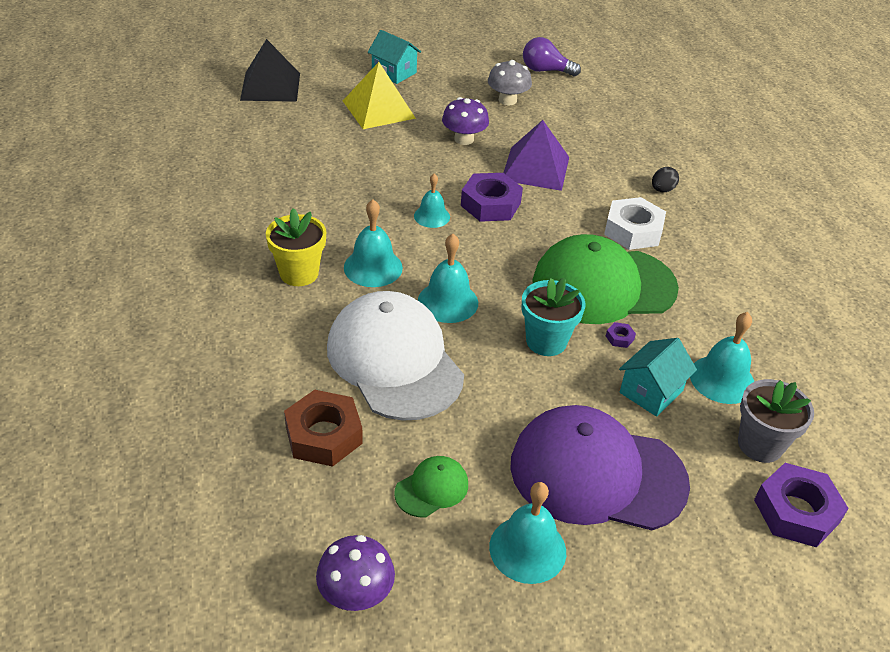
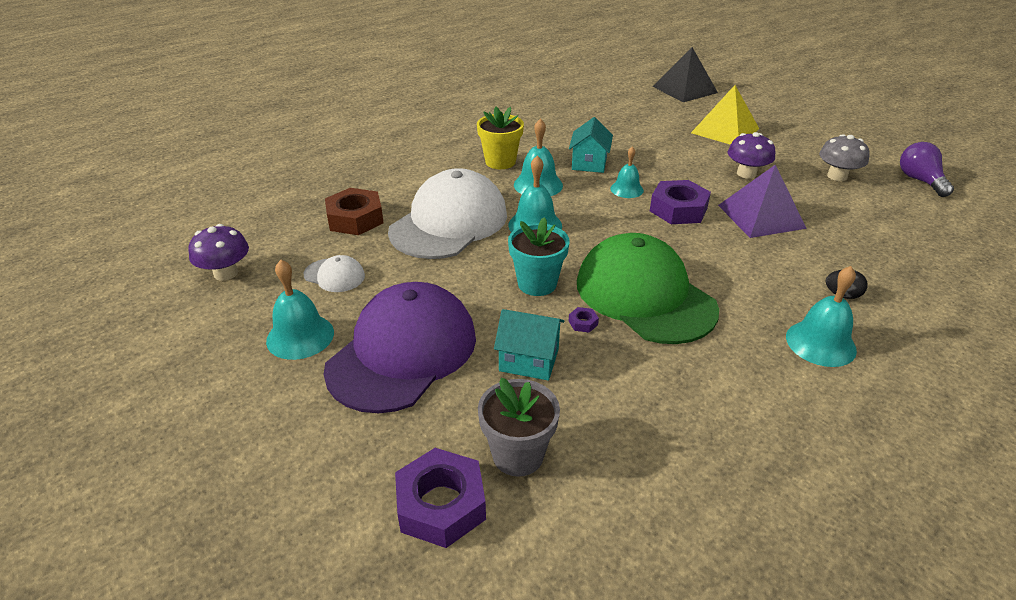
camera: 65 degrees right, 5 degrees down
turquoise house [368,30,421,84] -> turquoise house moved to [569,117,613,173]
green cap [394,456,468,517] -> white cap [304,255,365,292]
purple cap [510,405,690,530] -> purple cap turned 45 degrees clockwise [324,282,476,413]
white nut [604,197,666,250] -> none
turquoise bell [690,312,754,404] -> turquoise bell moved to [786,266,857,367]

